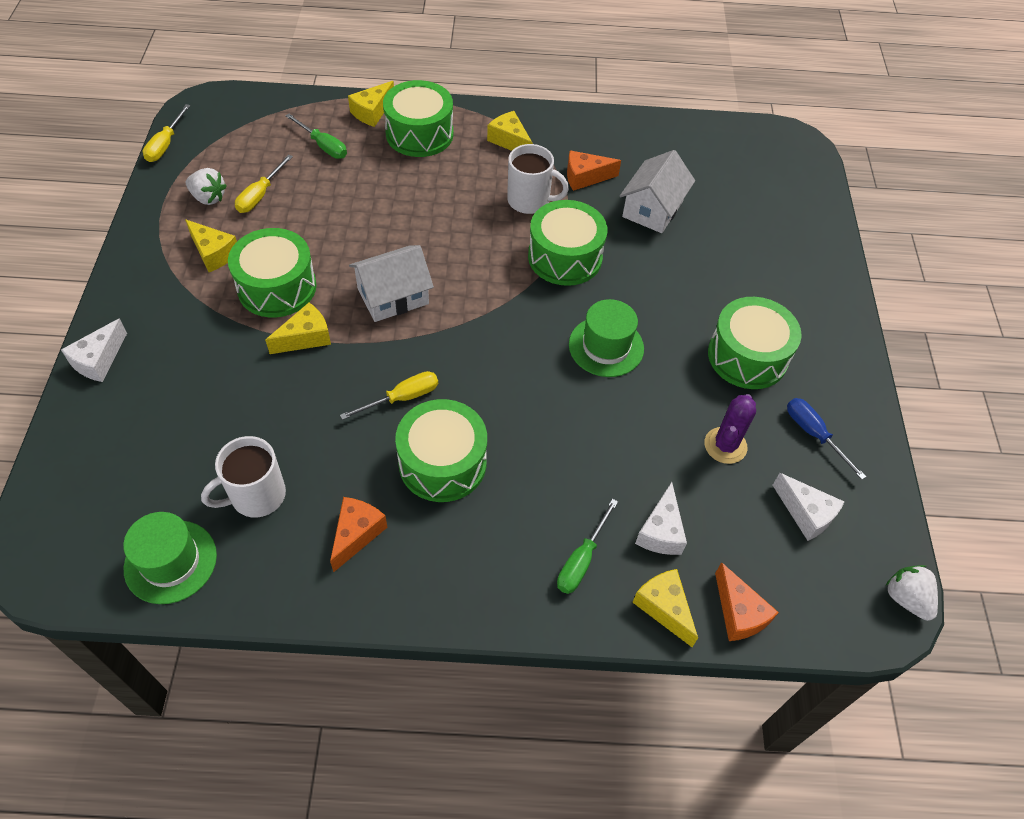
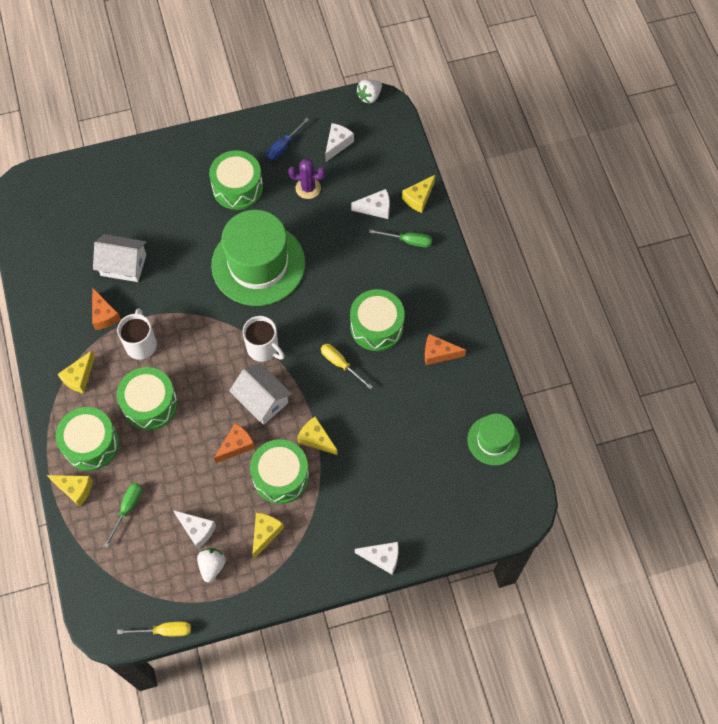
camera: 105 degrees left, 10 degrees up
white mug [201,436,286,518] -> white mug moved to [243,316,285,362]
yellow screwdriver [235,154,293,213] -> white cheese [173,510,216,549]
green drum [528,200,607,286] -> green drum moved to [117,367,178,430]
green hat [569,299,644,377] -> green hat [211,210,305,306], size x1.90
orange cheese [715,562,779,641] -> orange cheese moved to [214,423,255,463]

